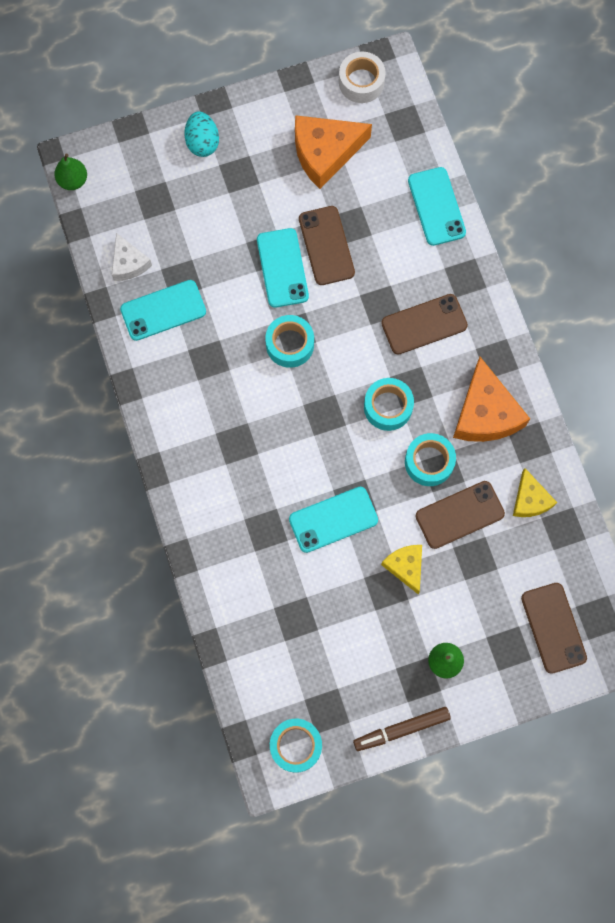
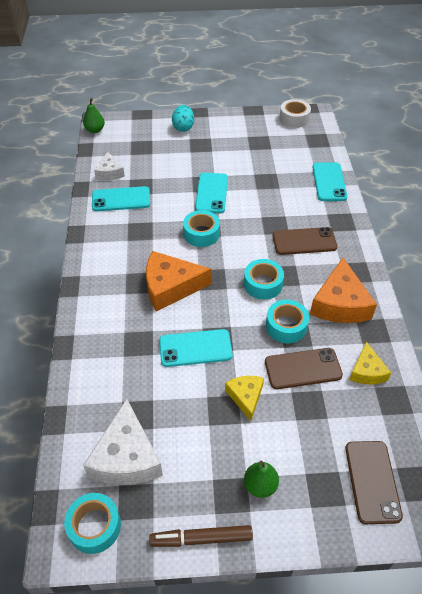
camera: 15 degrees right, 25 degrees down
orange cheese [295,115,372,189] -> orange cheese moved to [146,251,212,311]
brown phone [299,206,355,285] -> none
none -> white cheese [83,399,163,485]

